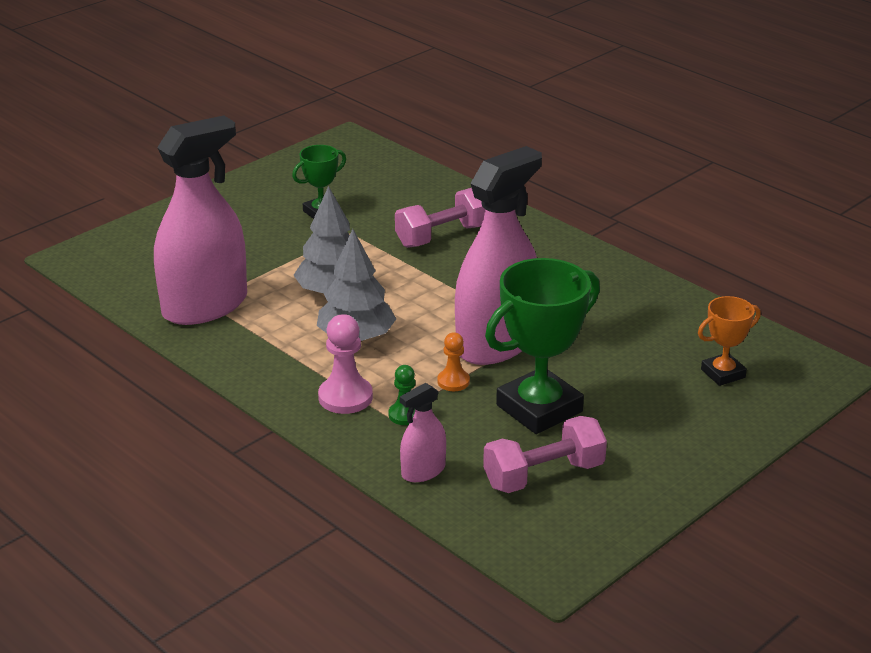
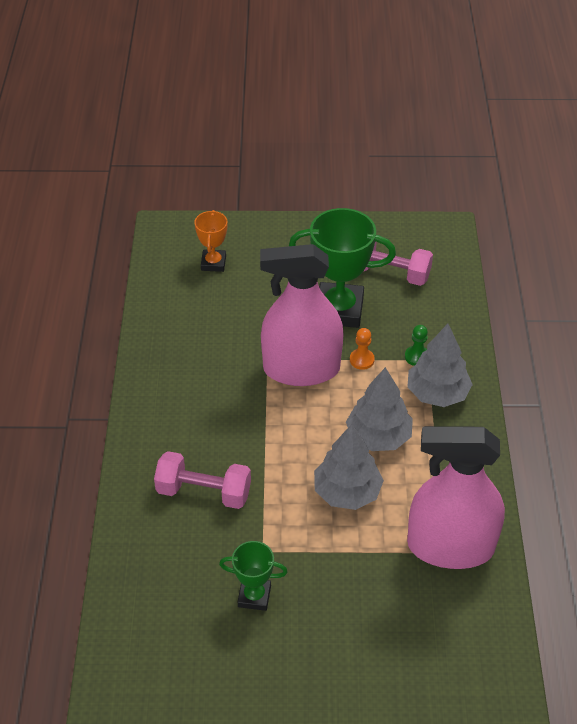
camera: 135 degrees left, 15 degrees up
pink pawn [318,314,373,414] -> grey tree [407,324,473,407]
pink spray bottle [400,383,446,482] -> none
orange trophy [698,296,761,386] -> orange trophy turned 75 degrees clockwise [194,210,227,272]

